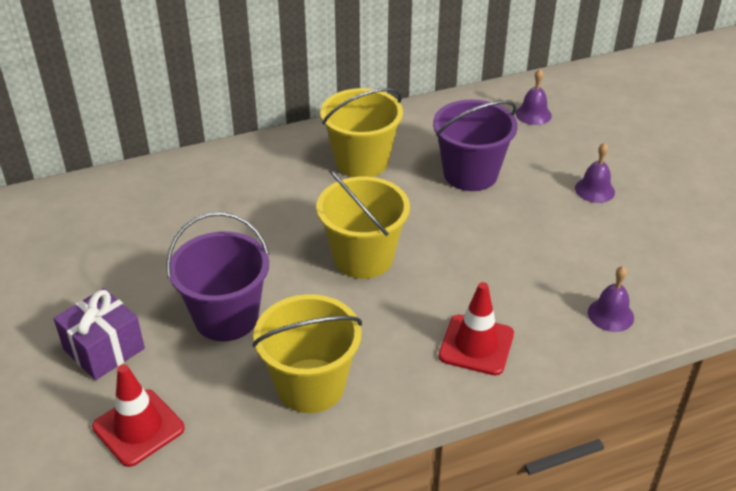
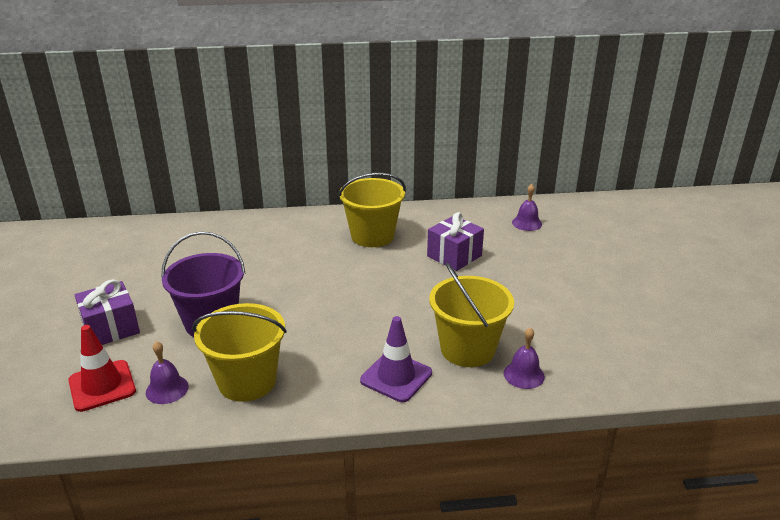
camera: 15 degrees right, 10 degrees down
yellow bucket [317,169,410,279] -> yellow bucket moved to [429,263,514,367]
purple bucket [433,100,518,191] -> purple gift [427,212,484,271]
red traffic cone [439,282,514,375] -> purple traffic cone [360,316,432,402]
purple bell [575,143,615,203] -> purple bell moved to [146,341,189,404]

